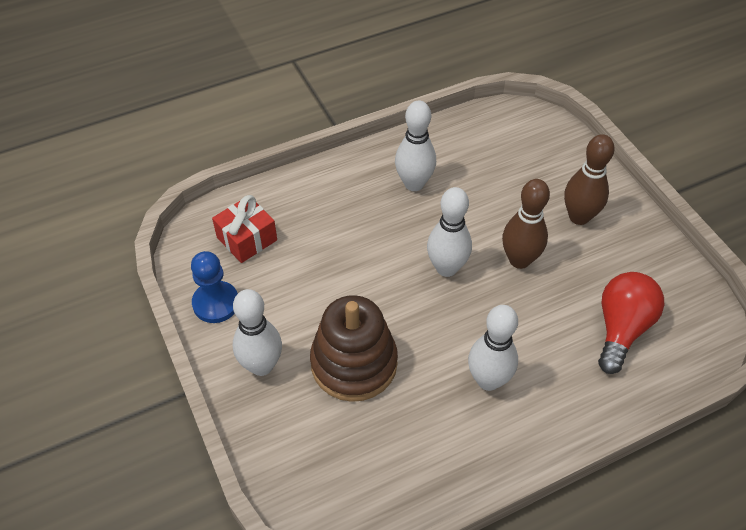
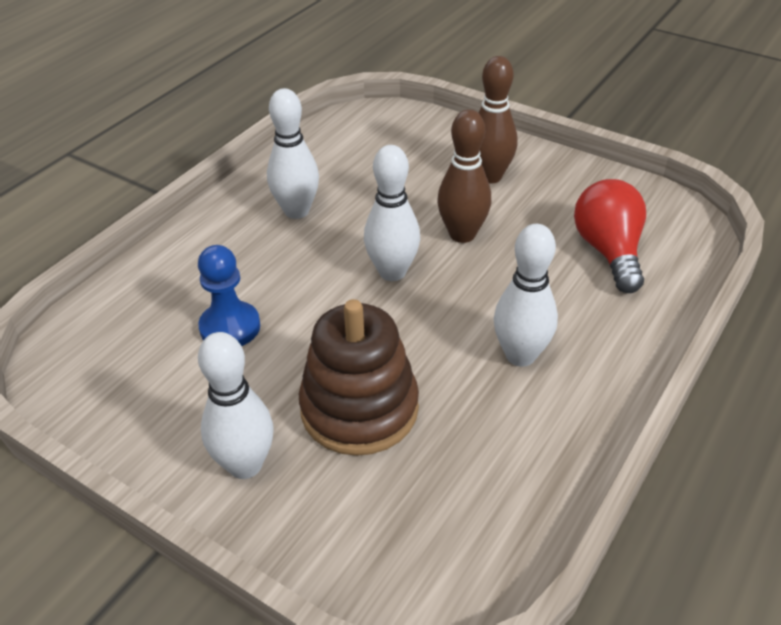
camera: 30 degrees left, 10 degrees down
blue pawn [191,251,238,323] -> blue pawn moved to [198,245,260,346]
red gift [212,195,277,263] -> none

